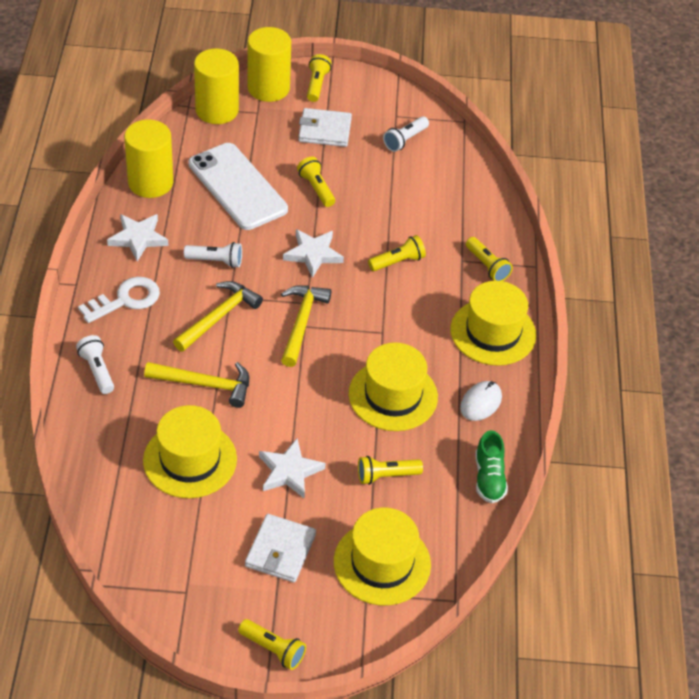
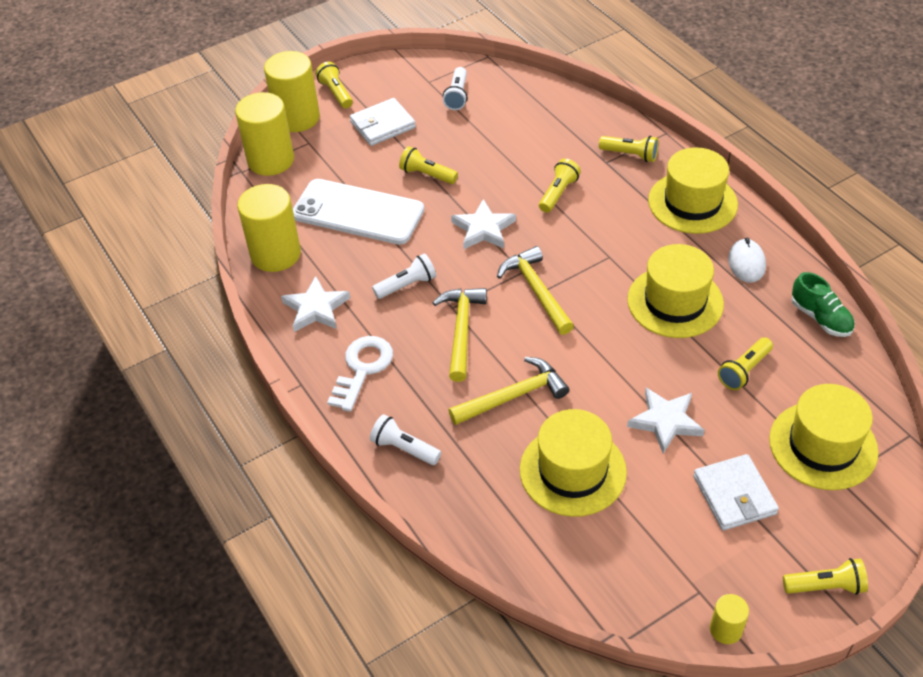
camera: 30 degrees left, 0 degrees up
none -> yellow cylinder [710,594,749,644]

